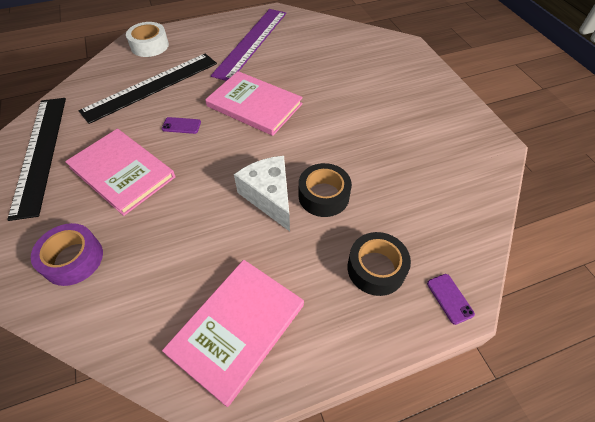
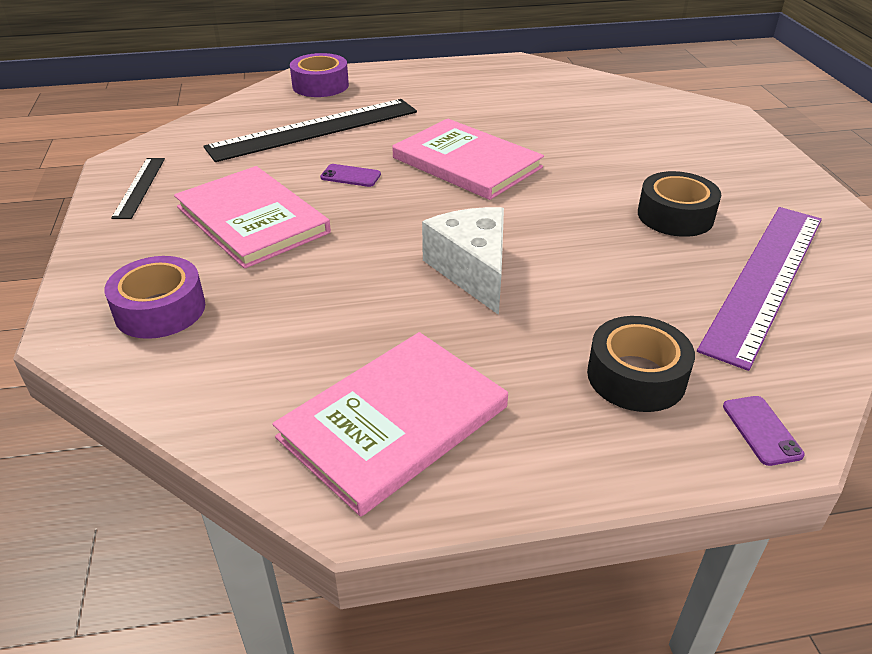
camera: 10 degrees right, 15 degrees down
black ruler [7,98,66,221] -> black ruler [111,158,165,219], size x0.49
white tape [126,22,169,57] -> purple tape [290,53,349,97]
purple ruler [211,9,286,81] -> purple ruler moved to [697,207,822,371]
black tape [299,163,352,217] -> black tape moved to [638,171,721,237]

